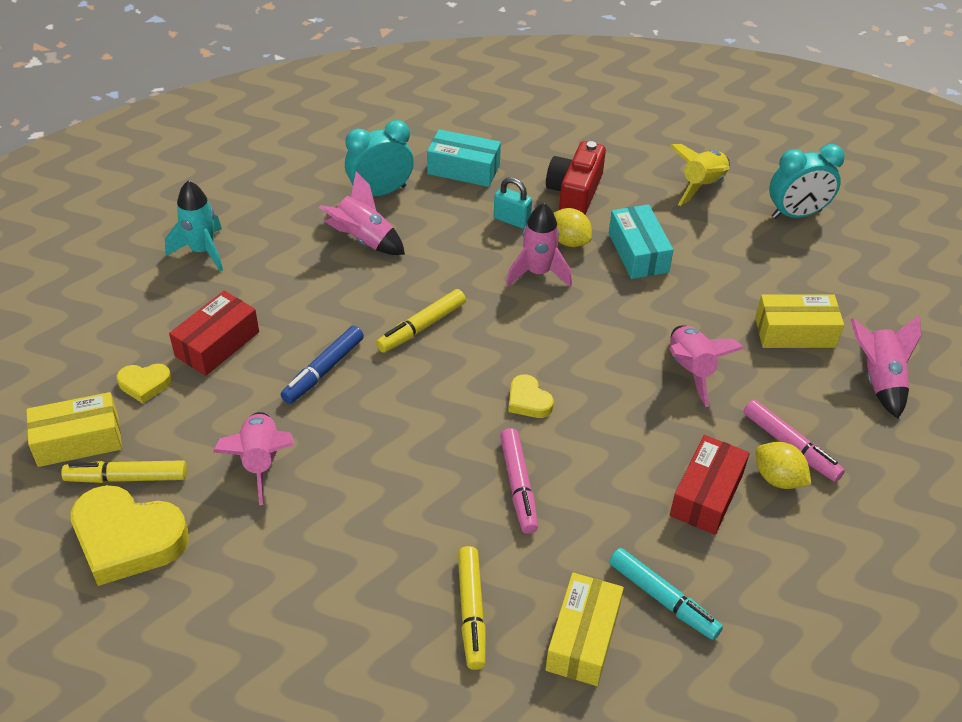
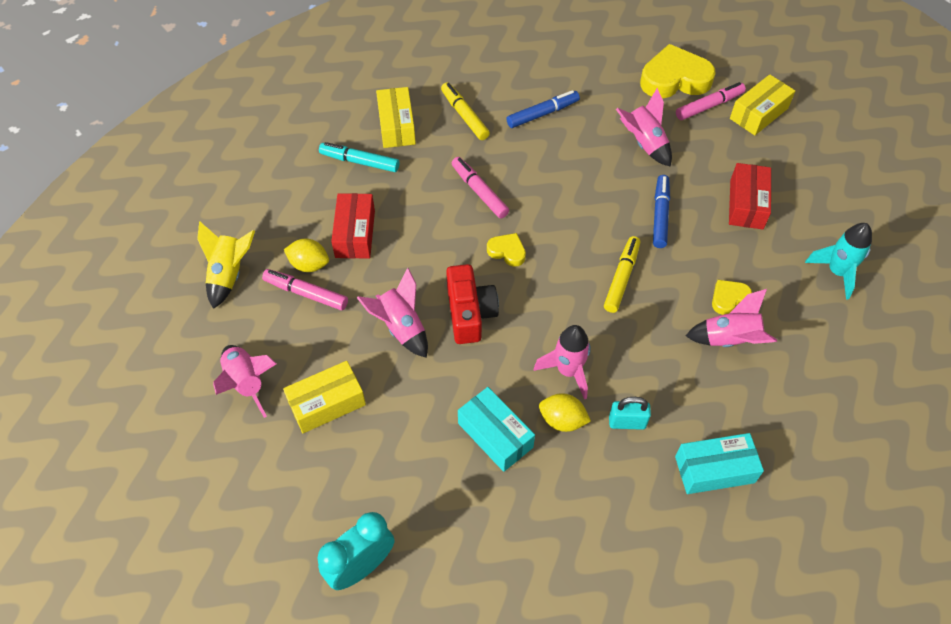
camera: 155 degrees right, 10 degrees up
yellow marker [61,460,187,483] -> pink marker [676,82,746,120]
yellow heart [117,363,172,404] -> yellow heart moved to [712,280,752,315]
turquoise clock [345,120,414,196] -> none
red camera [546,141,606,214] -> red camera moved to [446,264,499,344]
yellow rocket [670,144,729,206] -> yellow rocket moved to [197,221,255,309]
none -> blue marker [506,90,580,128]

